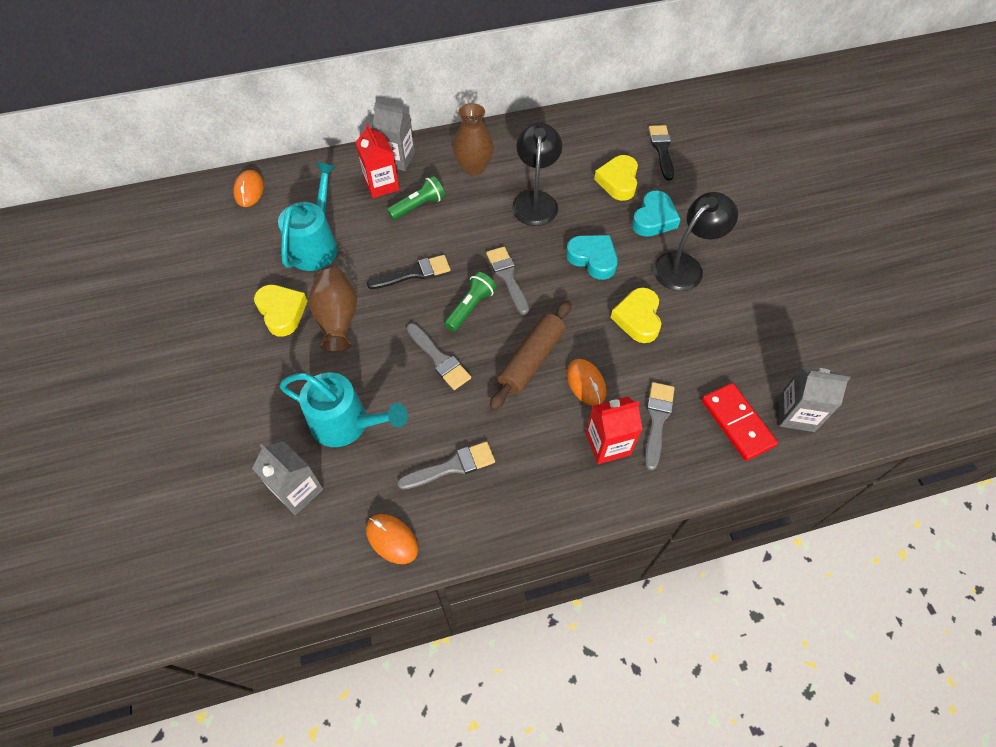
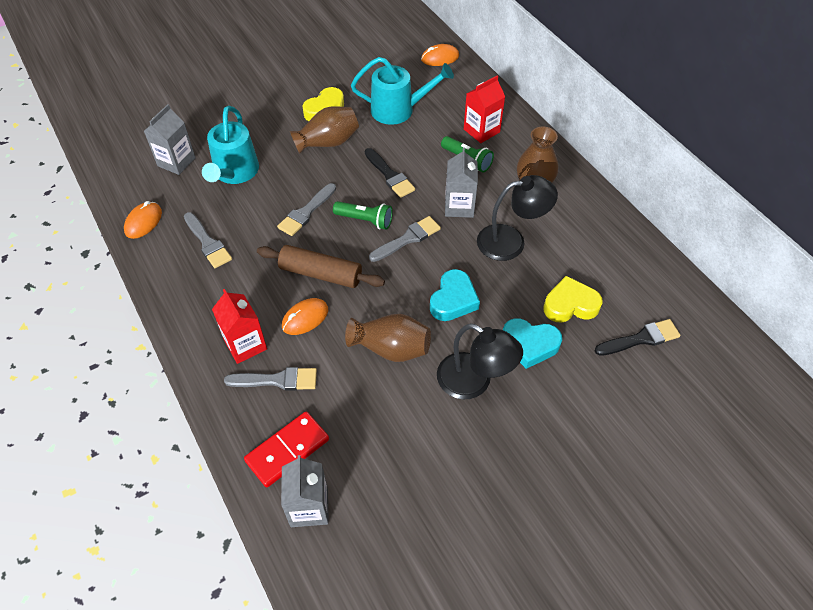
camera: 75 degrees right, 5 degrees down
grey carton [372,102,415,171] -> grey carton moved to [445,148,478,218]
yellow heart [610,288,661,343] -> brown vase [345,314,431,362]

